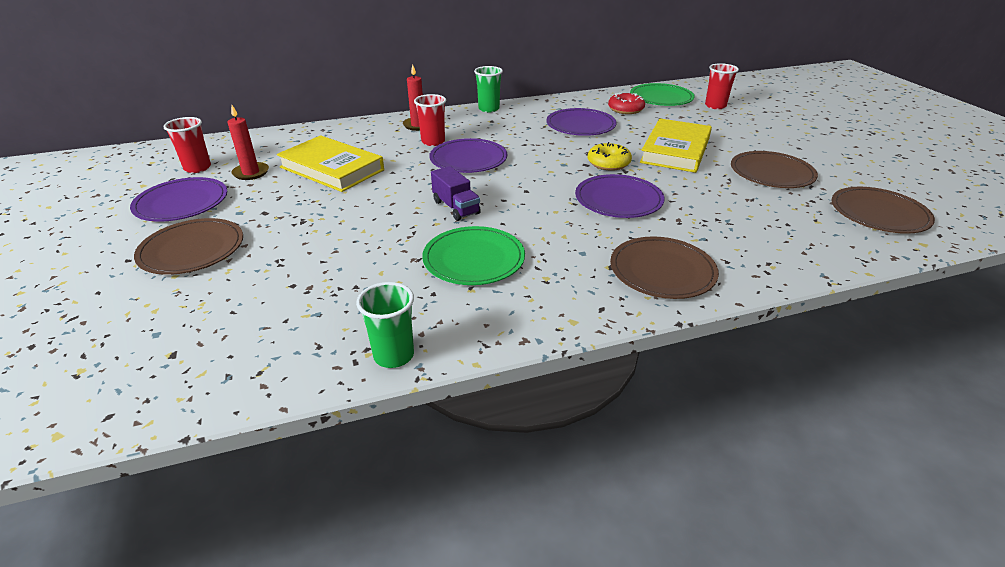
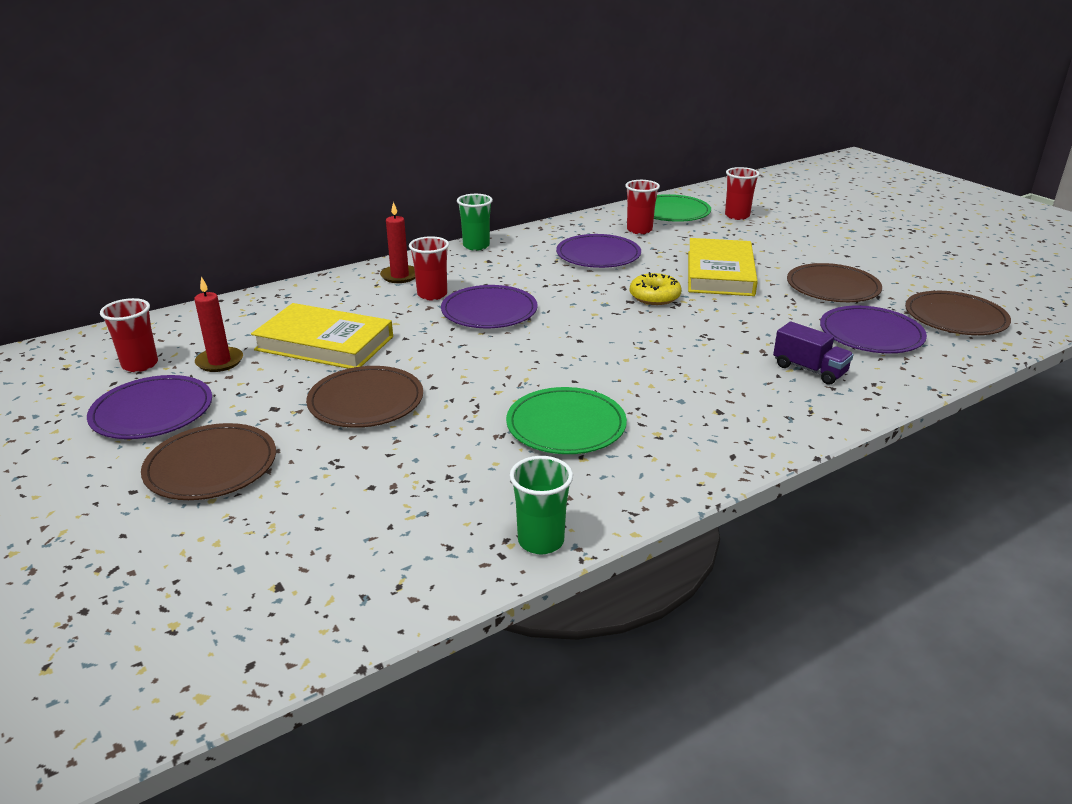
camera: 15 degrees left, 5 degrees down
purple truck [431,166,481,221] -> purple truck moved to [773,321,853,385]
purple plate [575,174,664,218] -> purple plate moved to [820,306,927,353]
red donut [608,93,645,114] -> red cup [625,180,660,234]
brown plate [610,236,719,299] -> brown plate moved to [306,366,423,428]

